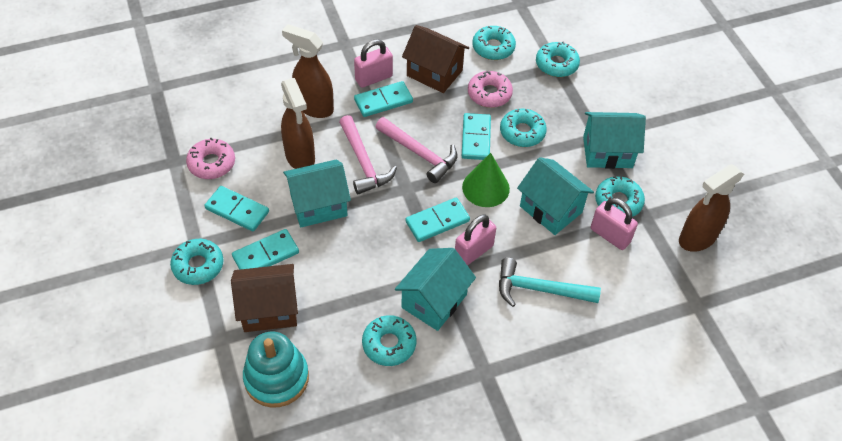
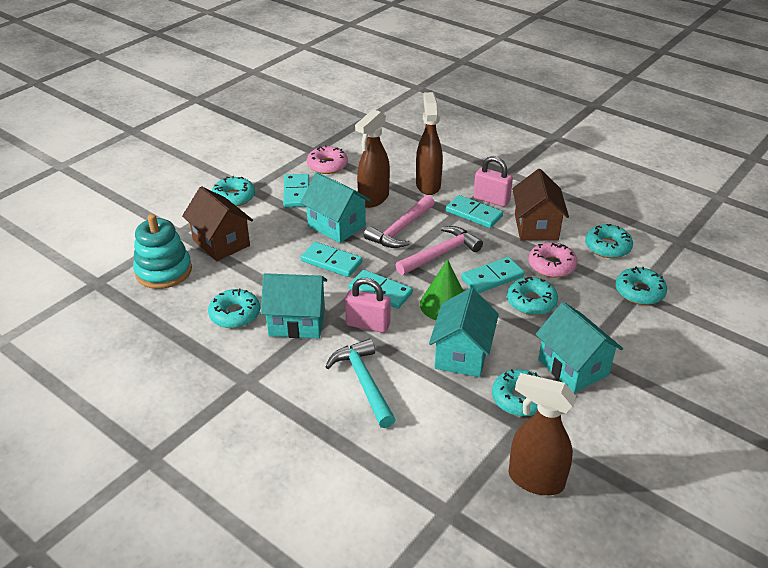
camera: 60 degrees right, 15 degrees down
turquoise domino [232,229,299,270] -> turquoise domino moved to [301,242,362,277]
pink hammer [376,117,457,183] -> pink hammer turned 135 degrees counterclockwise [396,226,483,275]
pink padlock [591,198,638,250] -> none

